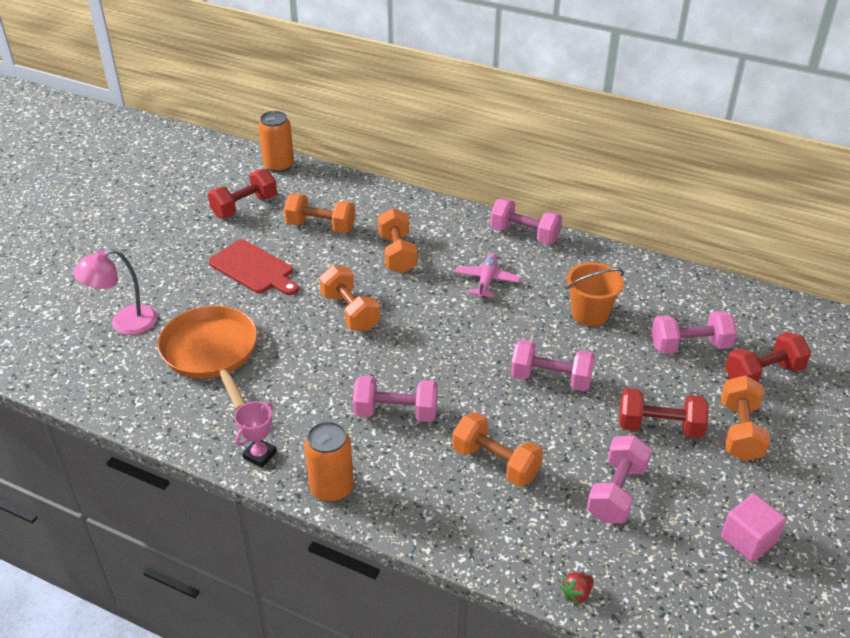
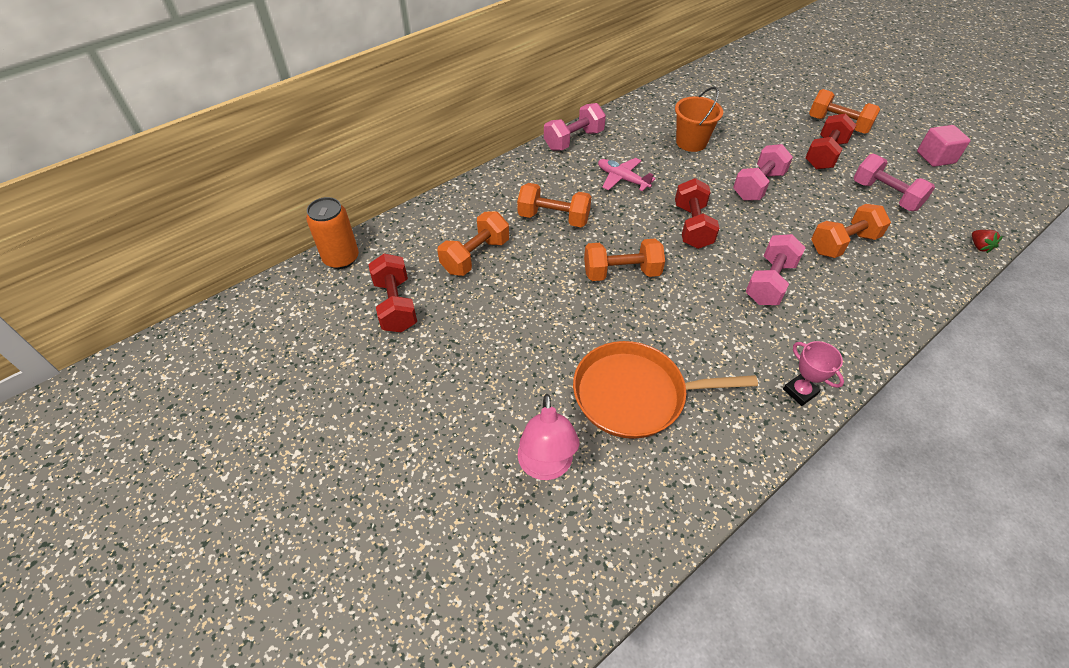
camera: 65 degrees left, 10 degrees up
red cutting board [208,239,299,295] -> none
orange can [304,421,354,502] -> none
pink dumbbell [651,311,737,354] -> none
red dumbbell [725,332,811,383] -> red dumbbell moved to [675,178,719,249]

